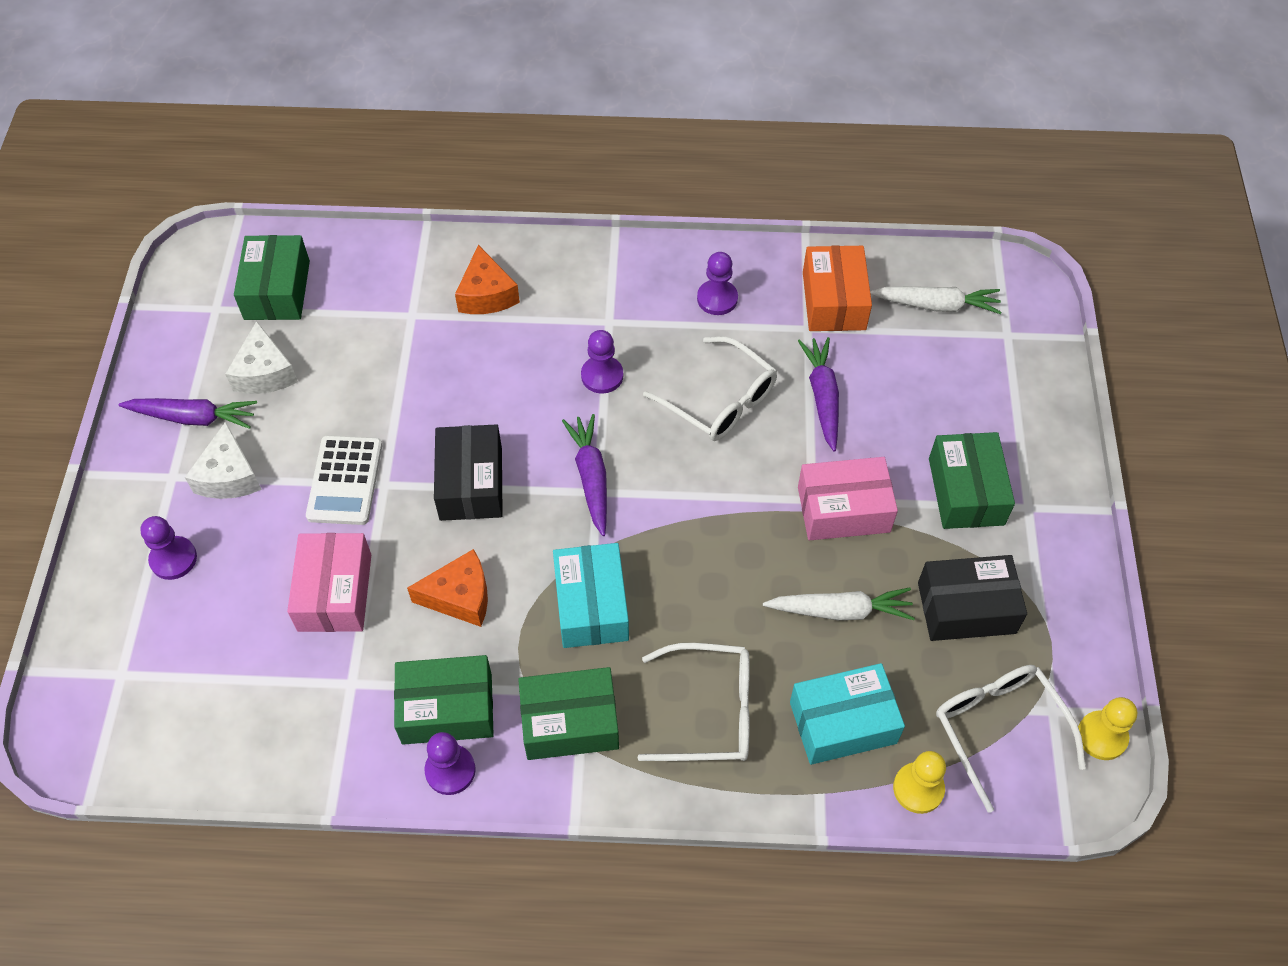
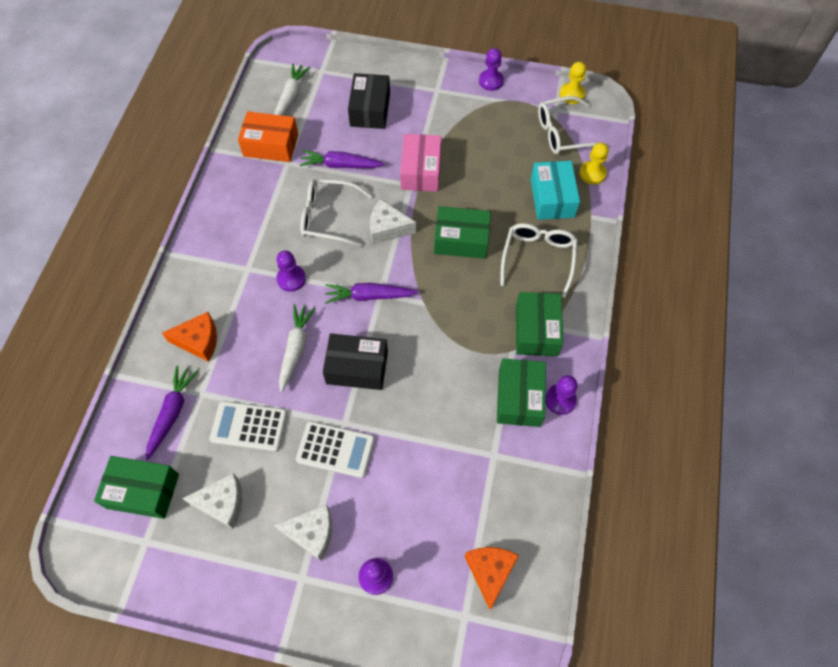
camera: 80 degrees left, 5 degrees up
purple carrot [119,398,257,429] -> purple carrot moved to [146,365,198,460]
pink box [287,533,371,632] -> none
orange cheese [407,549,488,627] -> orange cheese moved to [465,547,519,609]
turquoise box [553,543,629,648] -> none
white glasses [643,336,777,441] -> white glasses turned 135 degrees counterclockwise [301,179,372,247]
purple pawn [697,252,738,315] -> purple pawn moved to [479,48,504,91]
white carrot [763,587,915,620] -> white carrot moved to [279,304,315,392]
black box [918,555,1027,641] -> black box moved to [348,73,390,129]
green box [929,432,1015,529] -> green box moved to [434,206,491,259]
none -> white calculator [210,401,287,452]
none -> white cheese [370,199,416,245]

